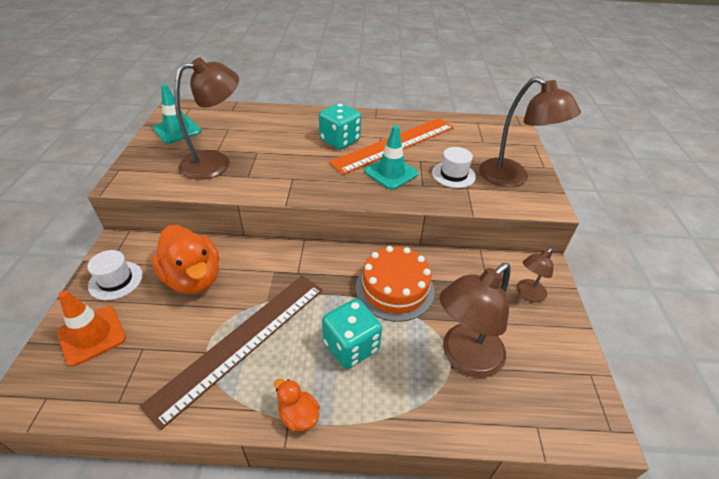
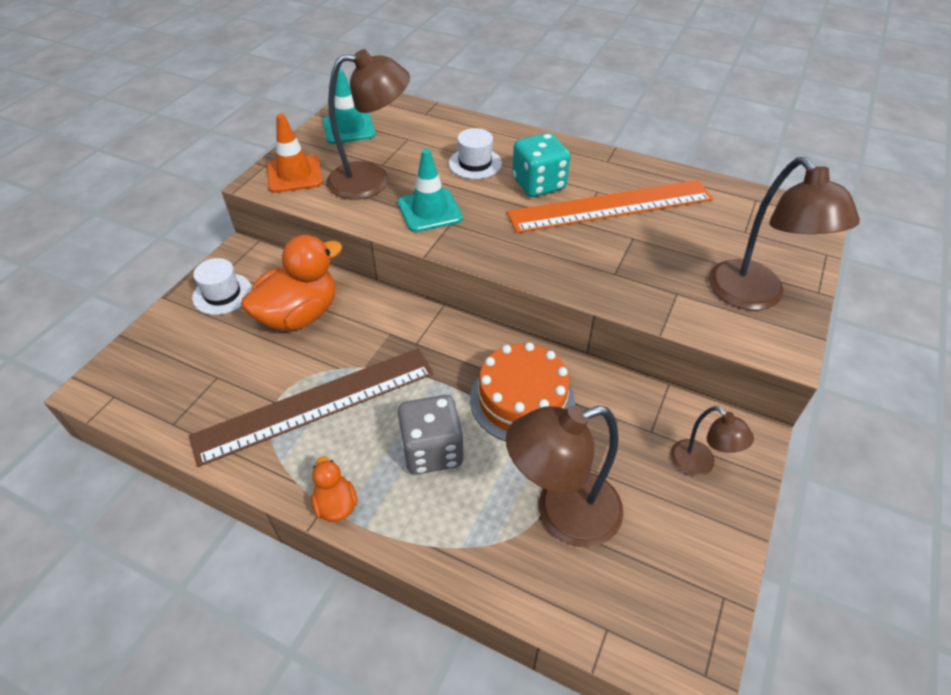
camera: 25 degrees right, 5 degrees up
orange traffic cone [57,290,126,367] -> orange traffic cone moved to [267,114,323,193]
orange duck [151,225,219,294] -> orange duck turned 120 degrees counterclockwise [241,235,342,331]
turquoise dice [322,299,382,369] -> grey dice [398,395,464,475]
turquoise traffic cone [364,125,419,190] -> turquoise traffic cone moved to [398,149,463,232]
white hat [432,147,476,188] -> white hat moved to [449,128,502,179]
brown lamp [516,248,554,303] -> brown lamp turned 105 degrees counterclockwise [670,406,754,476]

